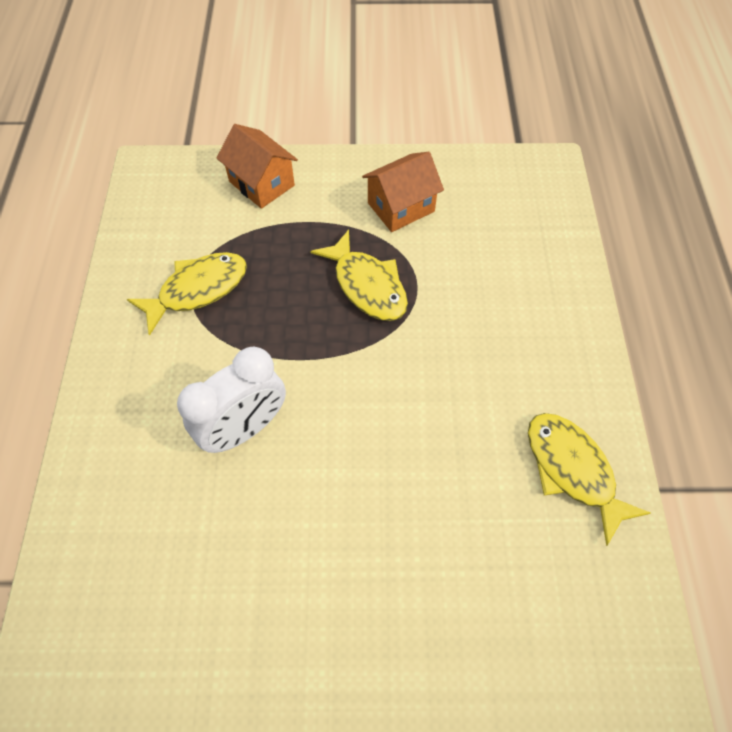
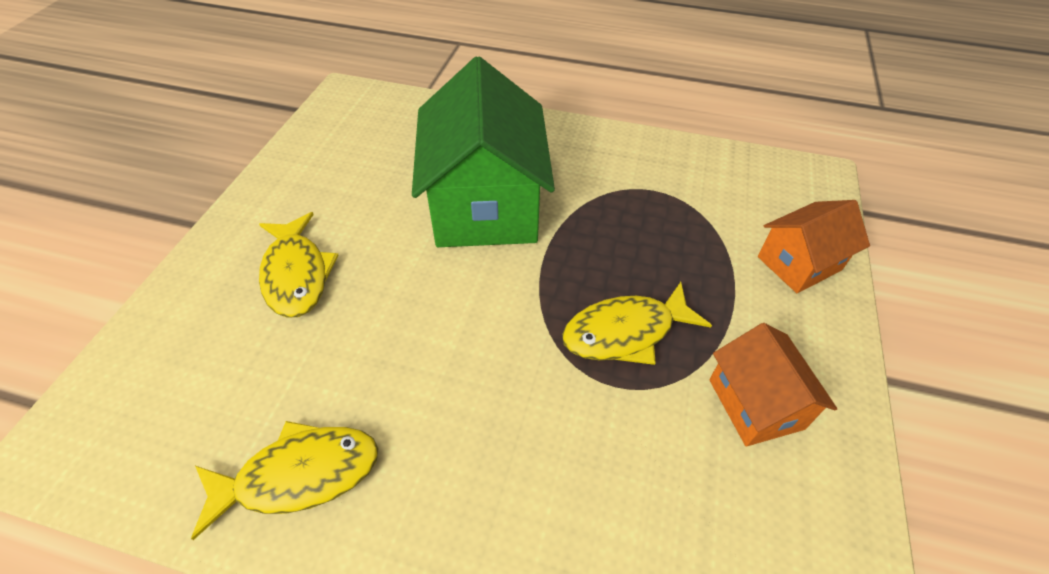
camera: 105 degrees right, 10 degrees down
yellow fish [127,252,247,336] -> yellow fish moved to [259,212,339,318]
white clock [177,347,286,453] -> green house [412,56,555,247]

